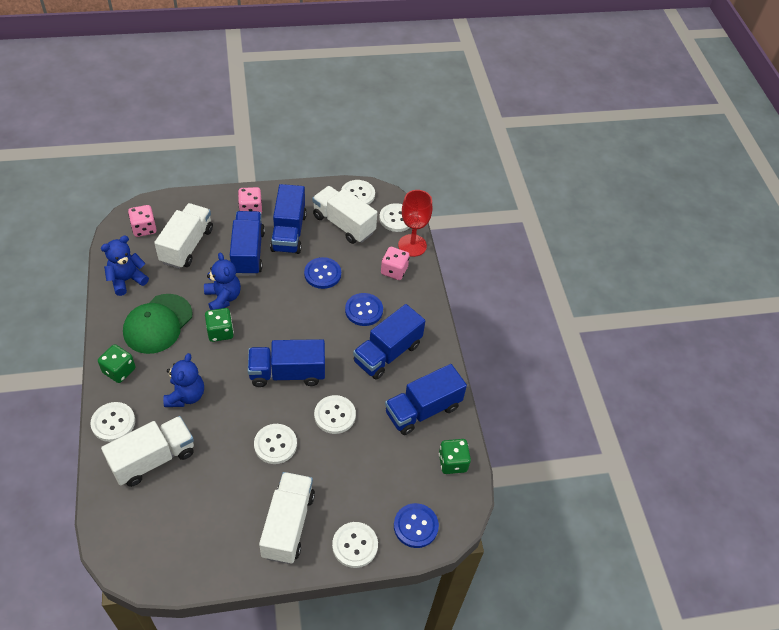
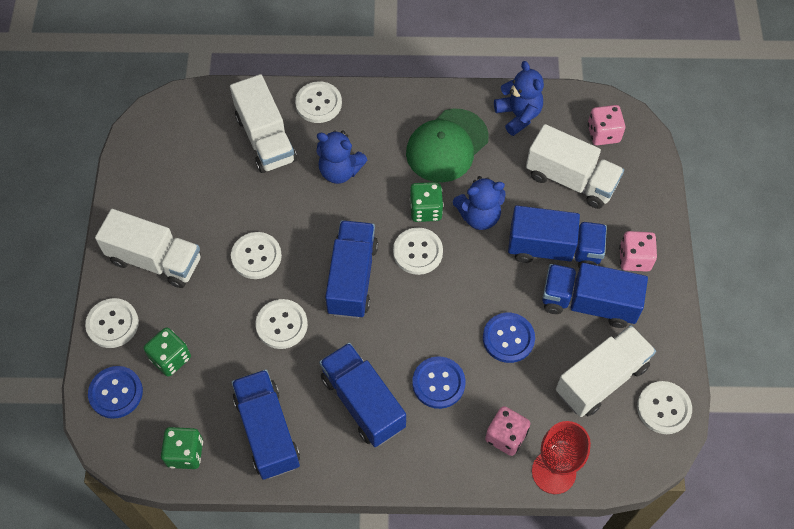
camera: 105 degrees right, 10 degrees up
green dice [98,344,136,383] -> green dice moved to [144,327,191,377]
green cap [123,294,193,354] -> green cap turned 90 degrees counterclockwise [406,109,489,182]
white button [379,203,409,232] -> white button moved to [393,227,443,275]

